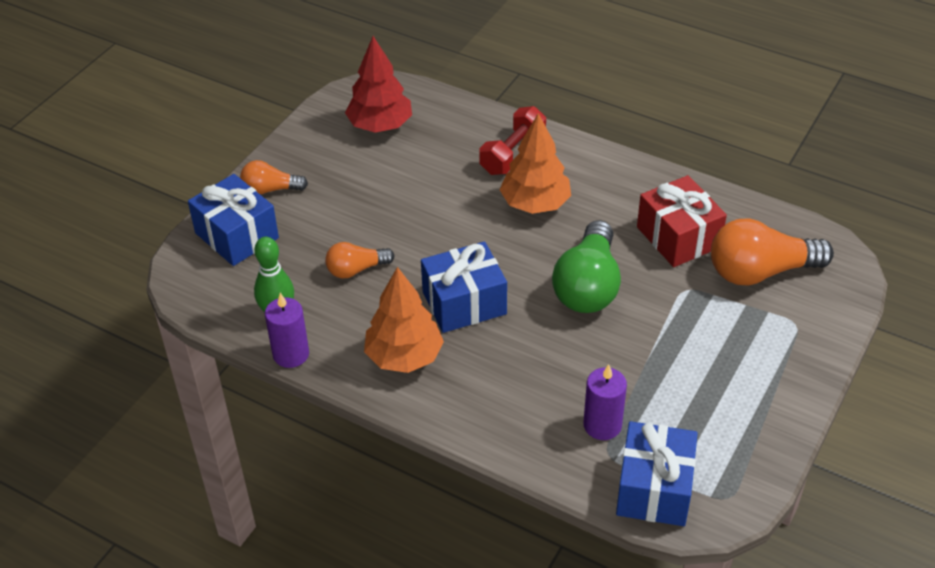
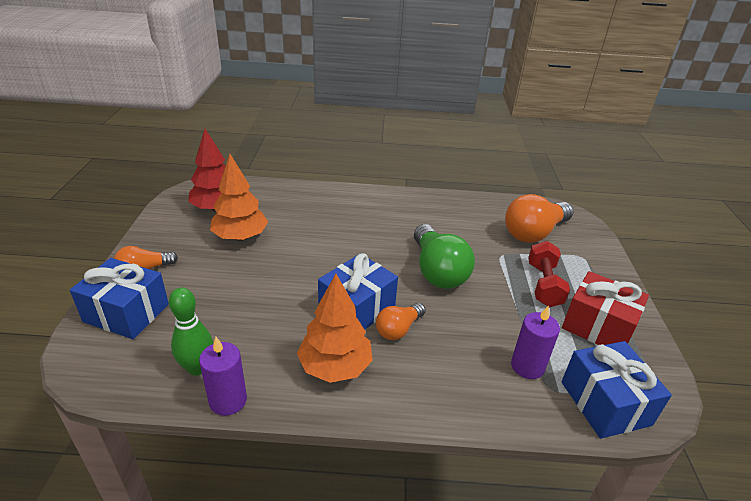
camera: 30 degrees left, 10 degrees down
orange light bulb [325,242,395,278] -> orange light bulb moved to [376,303,426,340]
red dumbbell [479,106,546,175] -> red dumbbell moved to [528,241,570,307]
orange tree [500,113,571,214] -> orange tree moved to [210,154,268,241]
red gift [637,175,727,267] -> red gift moved to [562,271,649,345]

